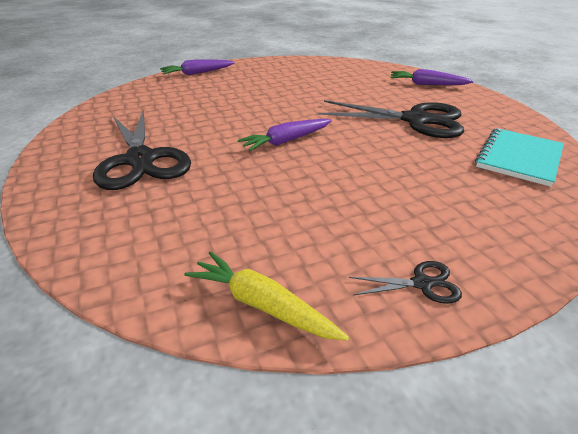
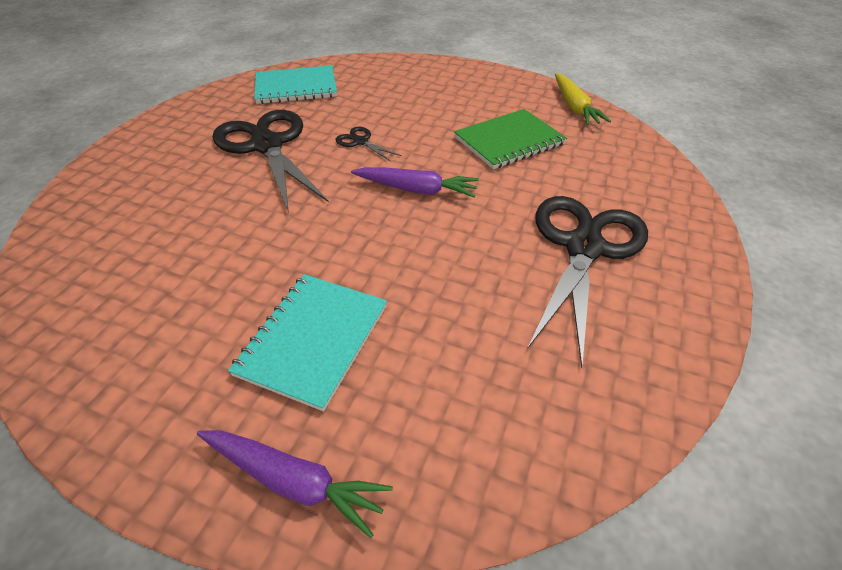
camera: 135 degrees left, 10 degrees up
black scissors [349,261,462,304] -> black scissors moved to [336,127,402,162]
purple carrot [390,69,474,85] -> none
none -> turquoise notebook [228,274,387,411]
none -> green notebook [454,109,567,169]

